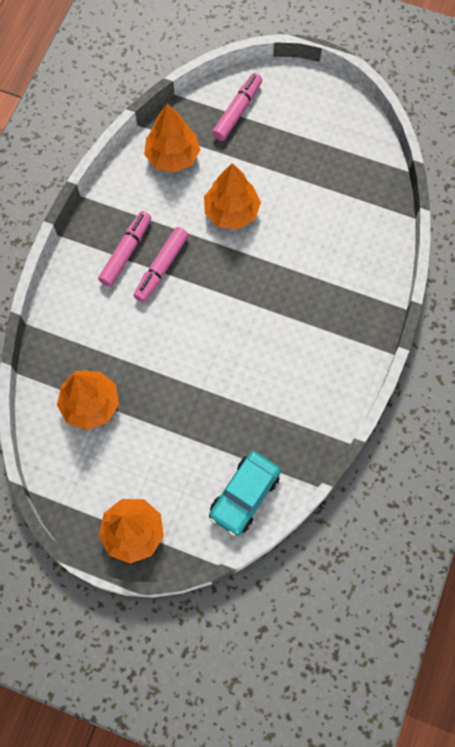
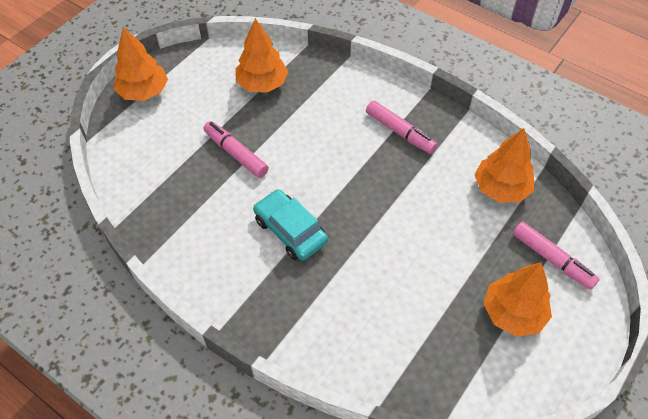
camera: 105 degrees right, 15 degrees down
pink marker [134,227,189,302] -> pink marker moved to [204,121,269,178]
orange tree [204,163,261,229] -> orange tree moved to [484,262,552,336]
turquoise car [209,451,281,536] -> turquoise car moved to [253,189,328,261]

